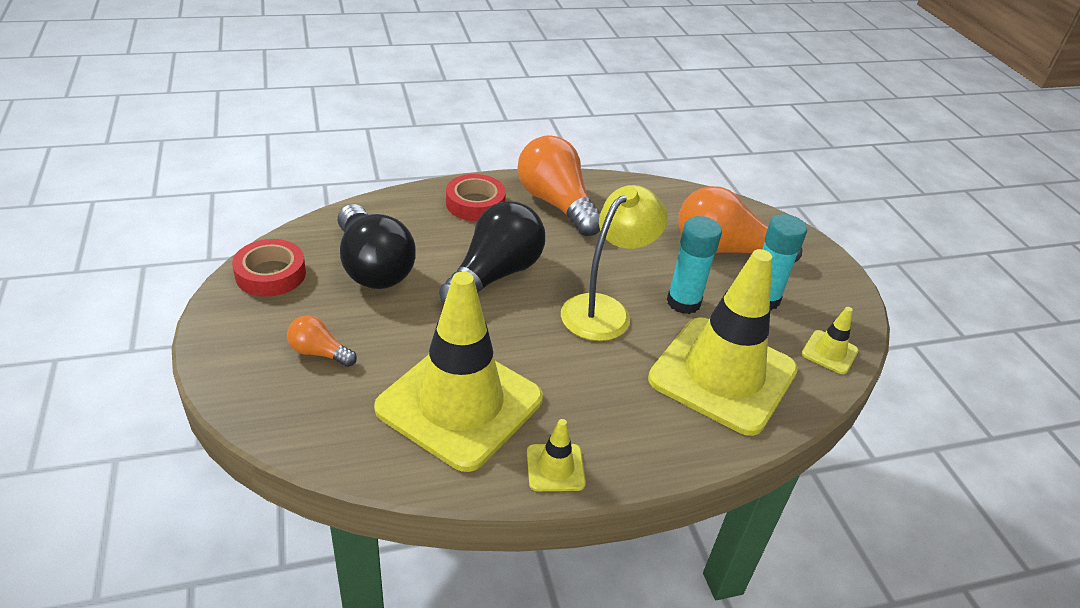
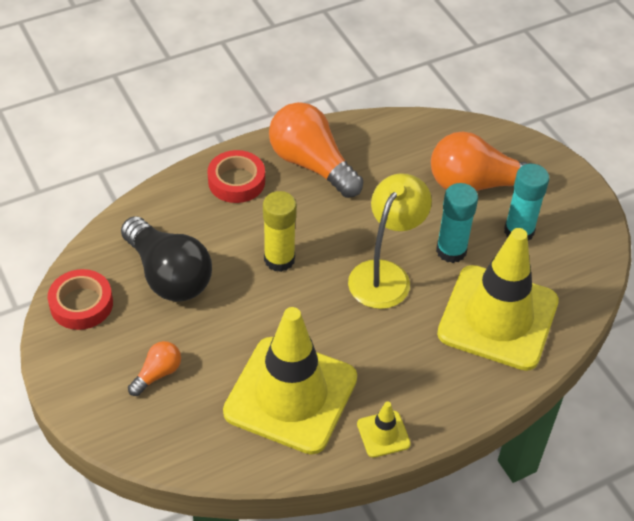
camera: 10 degrees left, 10 degrees up
orange light bulb [287,315,357,367] -> orange light bulb turned 120 degrees clockwise [128,341,181,396]
black light bulb [439,201,545,305] -> yellow glue stick [263,191,297,272]
yellow traffic cone [802,307,858,374] -> none

